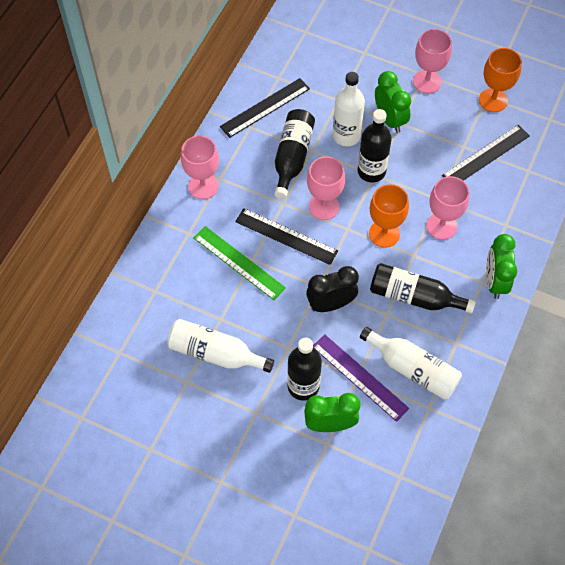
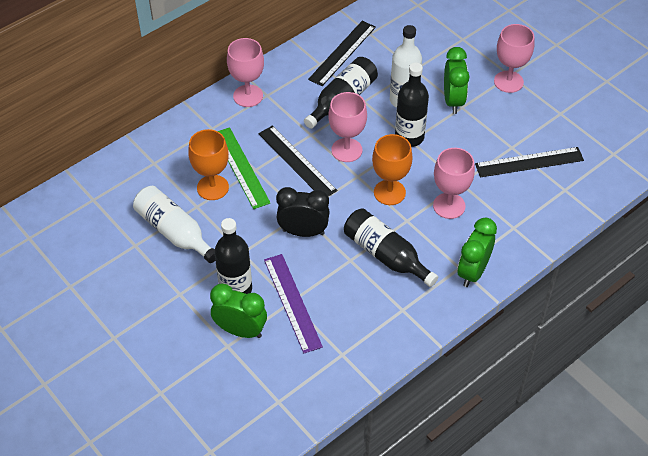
camera: 25 degrees right, 10 degrees down
black ruler [220,78,310,138] -> black ruler turned 45 degrees counterclockwise [308,21,376,86]
white bottle [360,327,462,400] -> none
orange goblet [479,48,522,112] -> orange goblet moved to [188,129,229,200]

